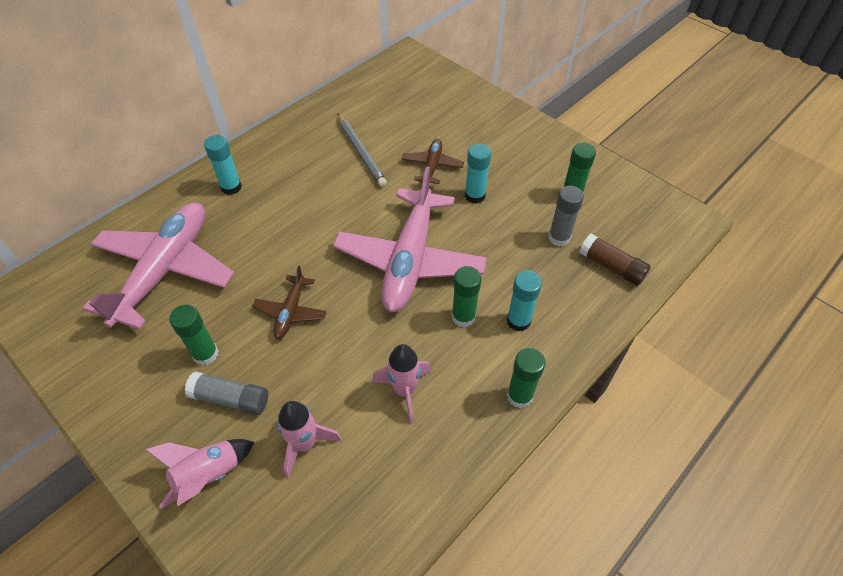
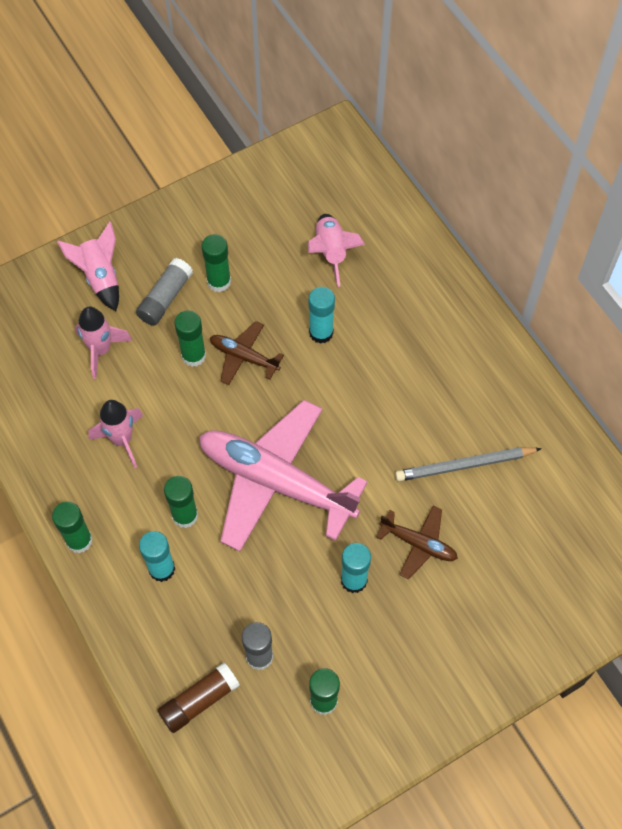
camera: 105 degrees right, 10 degrees up
pink plane [83,202,234,329] -> pink rocket [308,214,365,287]
turquoise glue stick [204,135,242,195] -> turquoise glue stick moved to [309,287,335,344]
none -> green glue stick [174,310,206,367]

